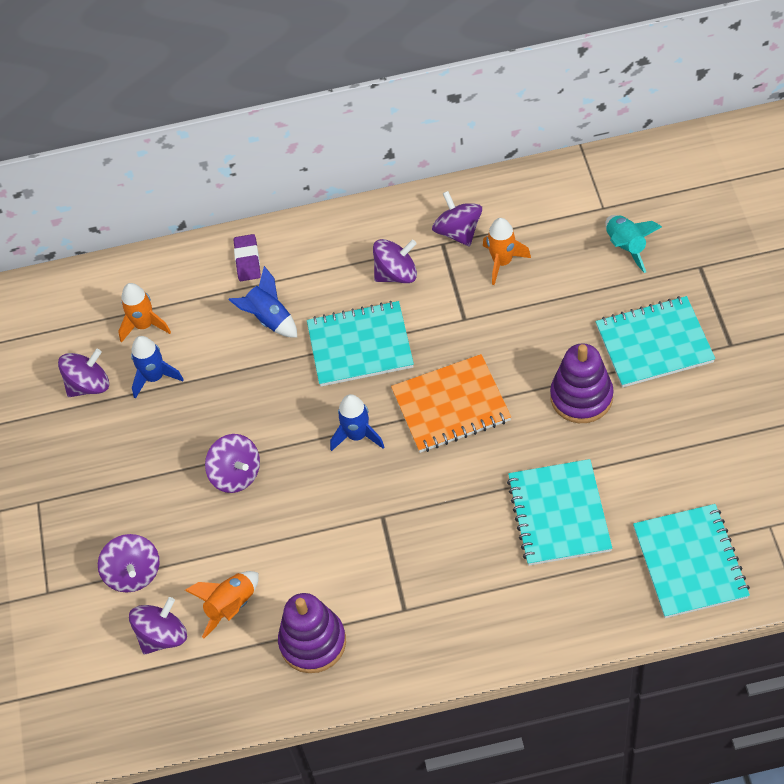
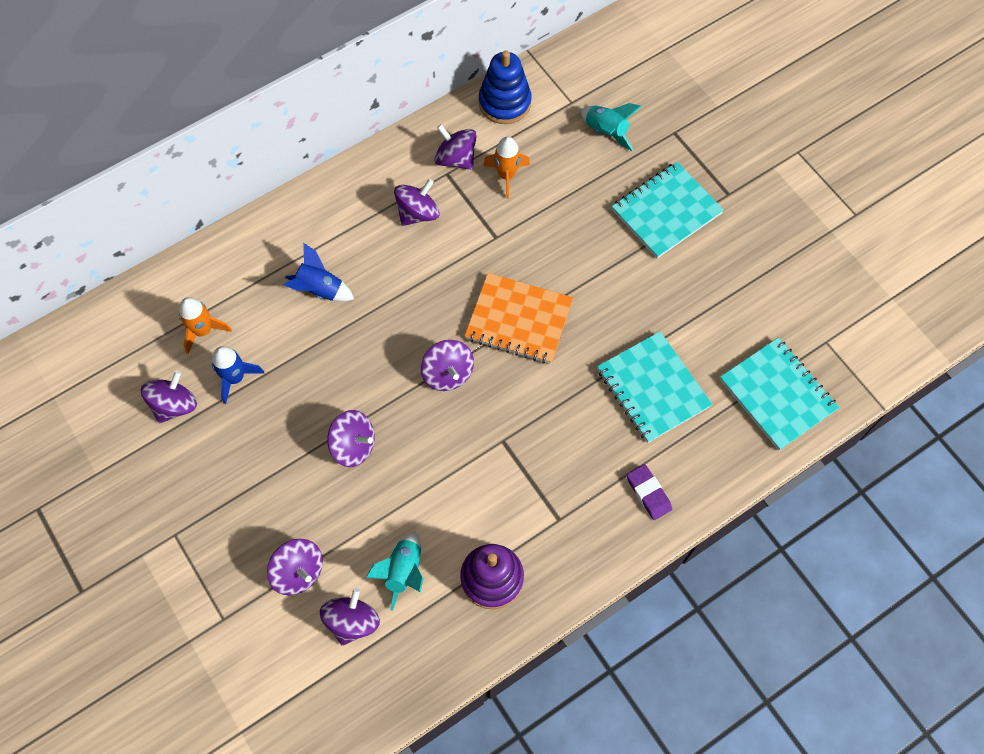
camera: 30 degrees left, 10 degrees up
orange rocket [185,571,259,638] -> turquoise rocket [366,531,423,611]
purple eraser [234,234,261,281] -> purple eraser moved to [627,464,672,520]
turquoise notebook [307,301,414,387] -> none
blue rocket [330,394,384,451] -> purple spinning top [421,340,474,391]
orange notebook [391,354,511,453] -> orange notebook turned 60 degrees clockwise [465,273,573,364]
purple stacking toy [550,343,614,423] -> none
none -> blue stacking toy [479,50,532,124]

